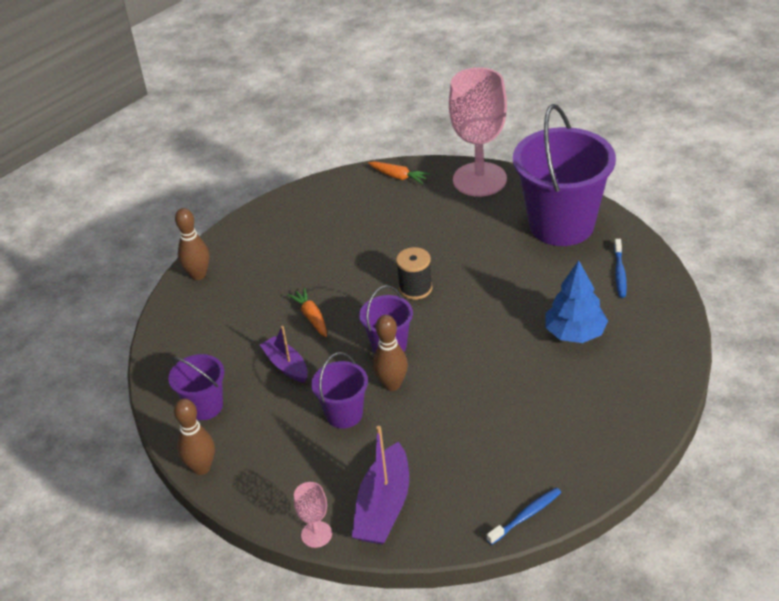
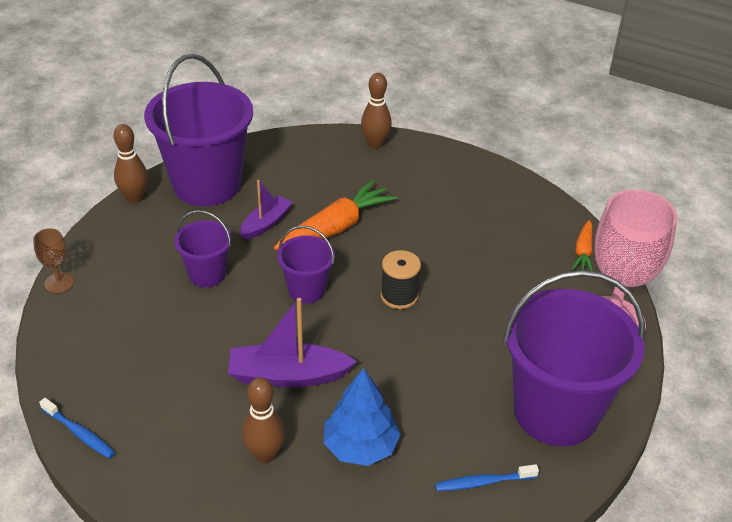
camera: 70 degrees right, 0 degrees up
purple bucket [169,354,224,420] -> purple bucket [144,54,253,206], size x2.03
orange carrot [287,287,327,337] -> orange carrot [274,180,397,250], size x1.84
pink goblet [294,482,332,548] -> brown goblet [33,228,74,293]
purple boat [352,426,409,545] -> purple boat moved to [228,298,357,388]
brown bowling pin [373,315,408,391] -> brown bowling pin moved to [242,377,285,463]

